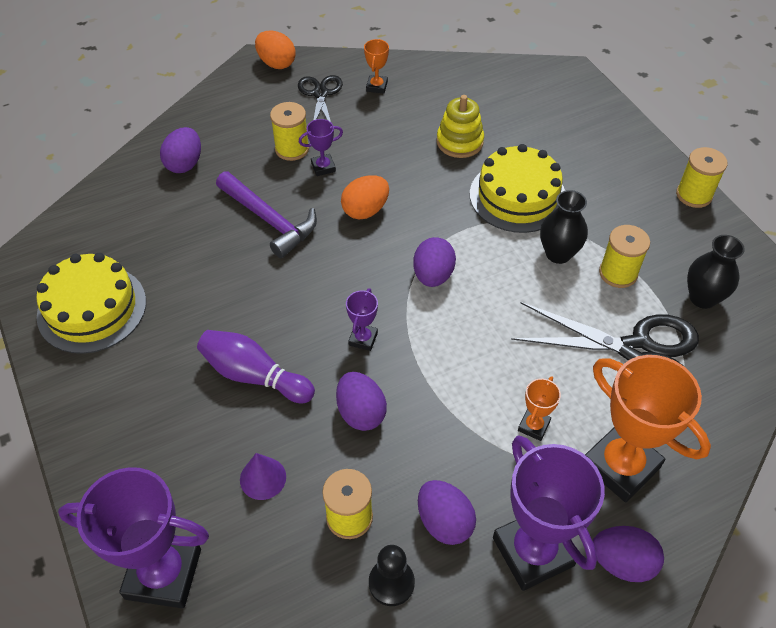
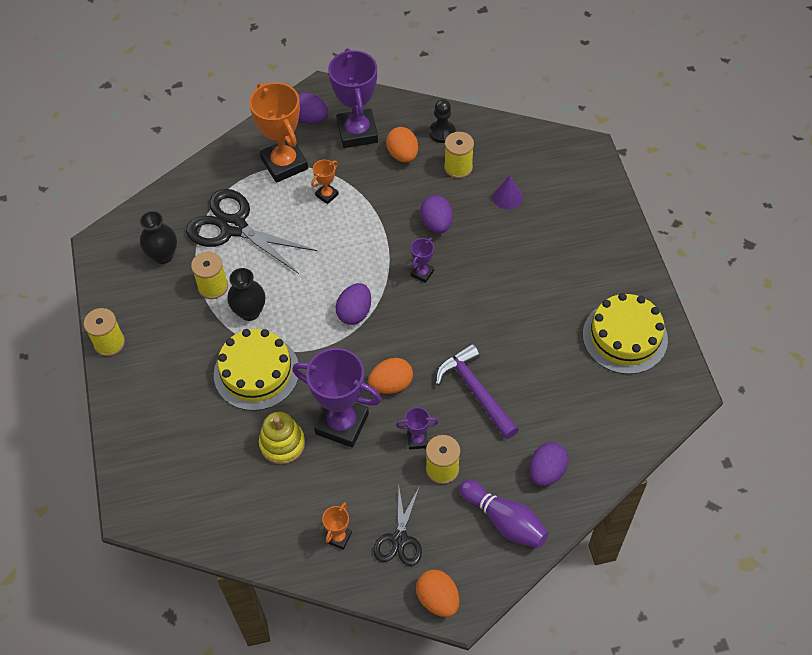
camera: 165 degrees left, 5 degrees up
purple trophy [58,467,209,608] -> purple trophy moved to [292,348,382,448]
purple bowling pin [197,330,315,403] -> purple bowling pin moved to [459,480,548,548]
purple egg [418,480,476,545] -> orange egg [386,127,418,163]

